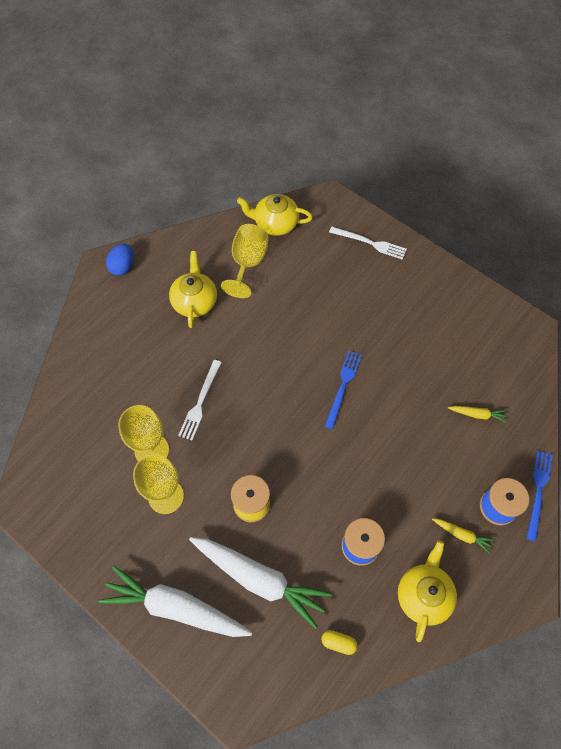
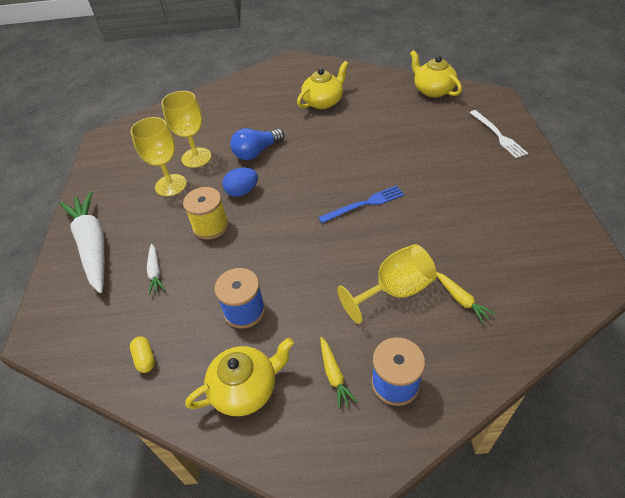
camera: 50 degrees right, 15 degrees down
blue egg [106,244,134,276] -> blue egg moved to [222,168,258,197]
white fork [178,360,222,440] -> blue light bulb [230,128,284,160]
white carrot [189,537,332,629] -> white carrot [147,244,165,295], size x0.43
yellow goblet [221,224,269,298] -> yellow goblet moved to [337,244,437,324]
blue fork [526,450,553,542] -> none

